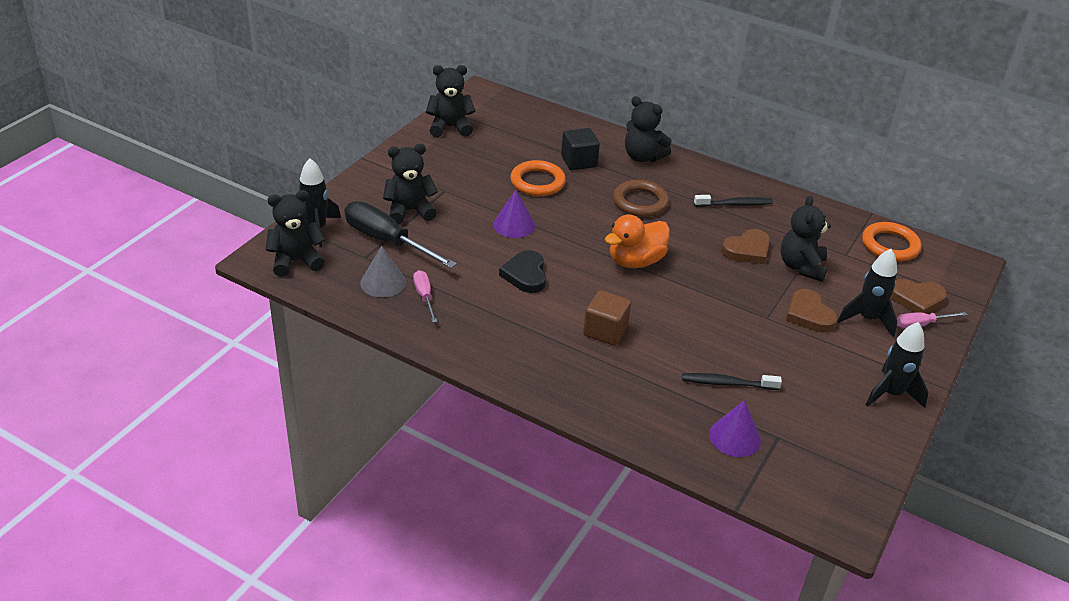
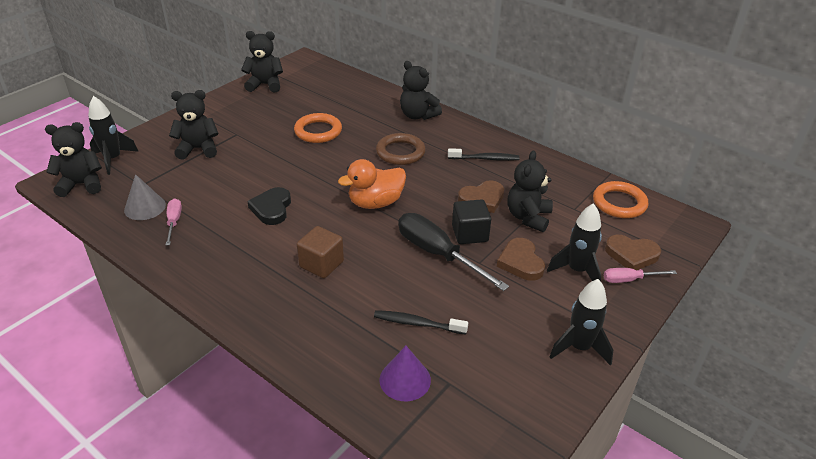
camera: 10 degrees right, 0 degrees up
black screwdriver [345,201,457,268] -> black screwdriver moved to [398,213,509,291]
purple cone [493,190,535,238] -> none
black cube [561,128,600,170] -> black cube moved to [452,199,491,244]

